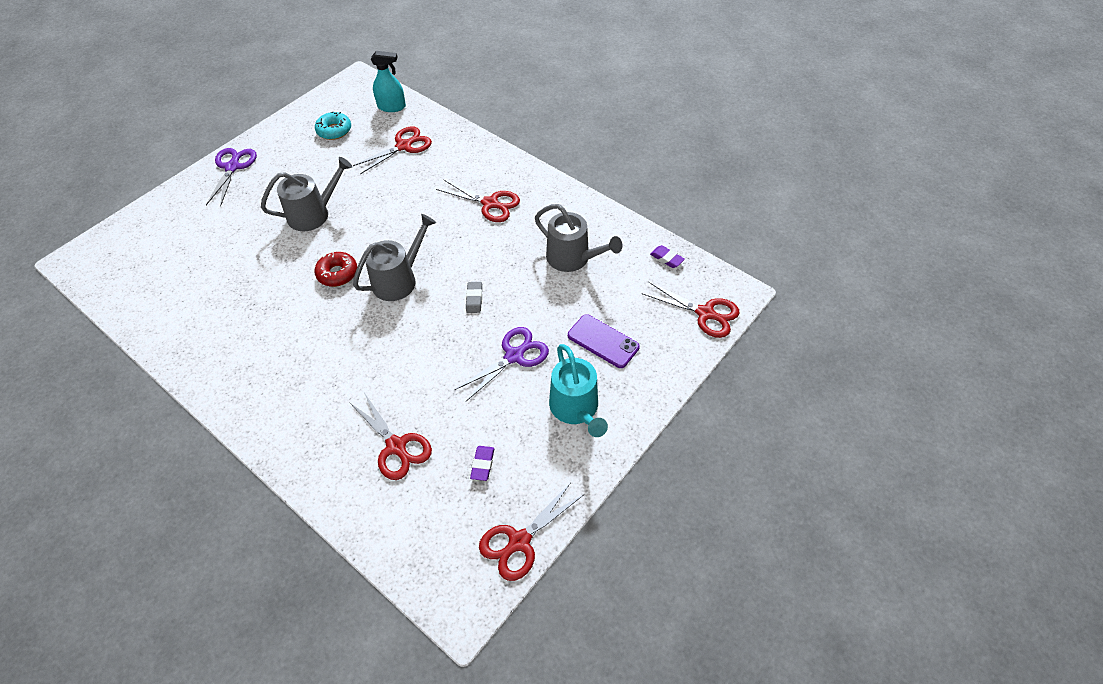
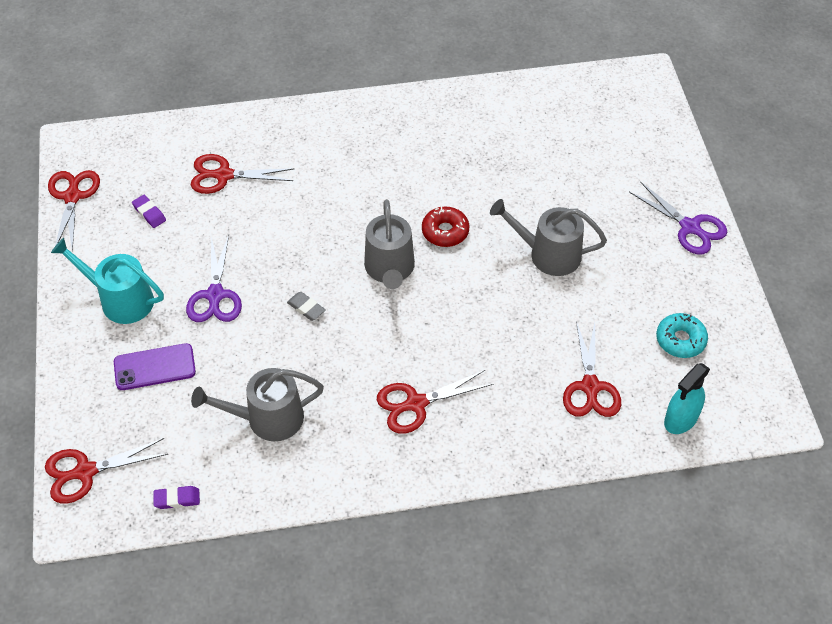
camera: 130 degrees right, 0 degrees up
grey watering can [261,157,352,231] -> grey watering can turned 90 degrees clockwise [490,199,607,276]

